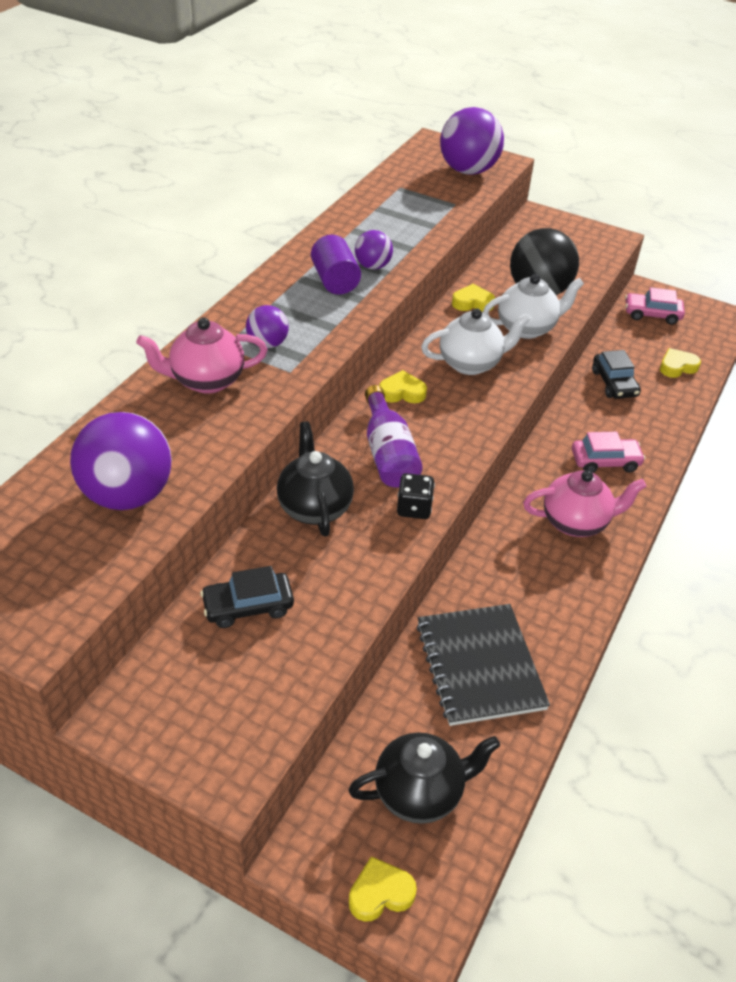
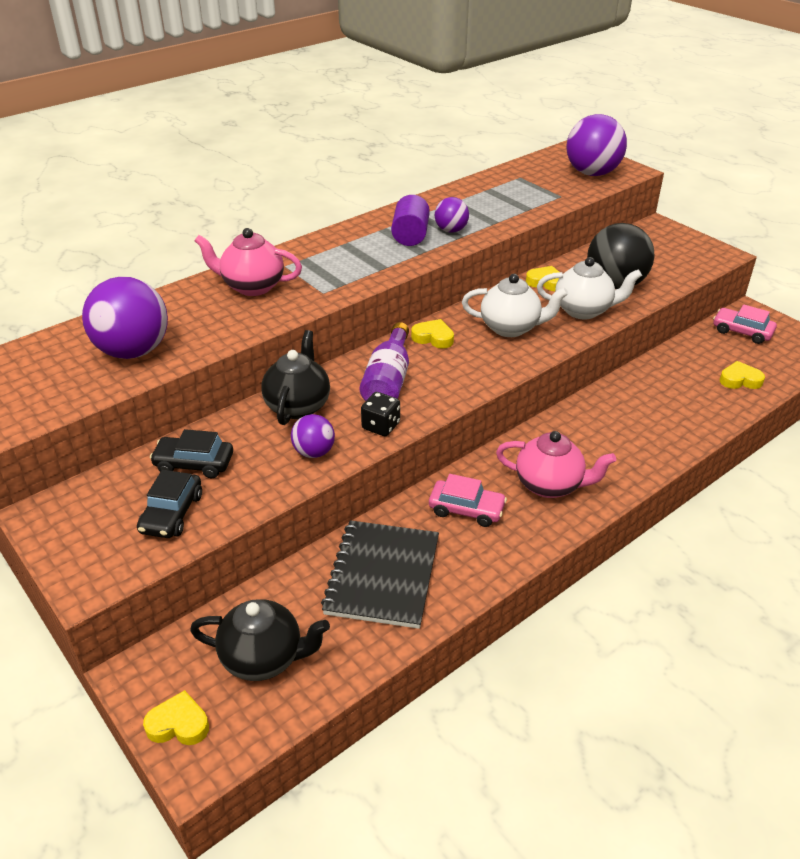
camera: 25 degrees right, 5 degrees down
purple ball [246,305,289,348] -> purple ball moved to [291,414,335,458]
pink car [572,432,645,473] -> pink car moved to [429,474,507,527]
black car [592,350,641,399] -> black car moved to [137,470,202,538]

